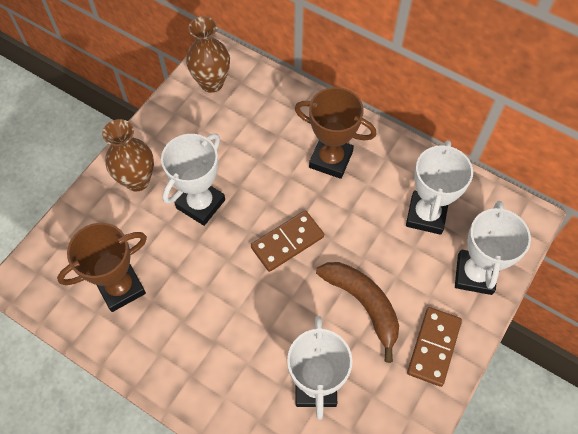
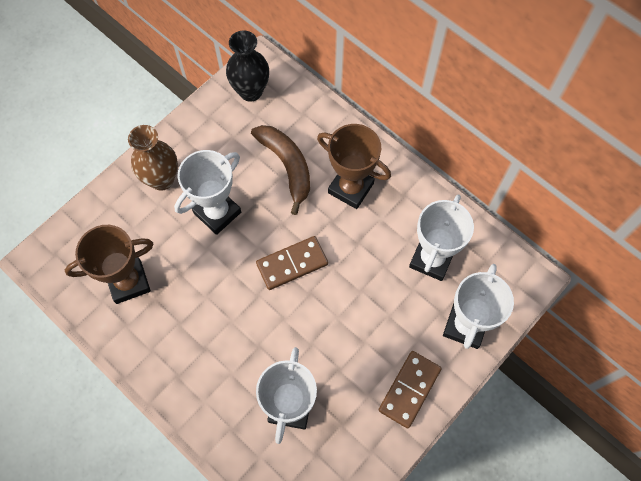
camera: 10 degrees right, 5 degrees up
brown vase [186,16,230,93] -> black vase [226,30,269,101]
brown banana [316,262,399,363] -> brown banana moved to [251,125,310,215]

